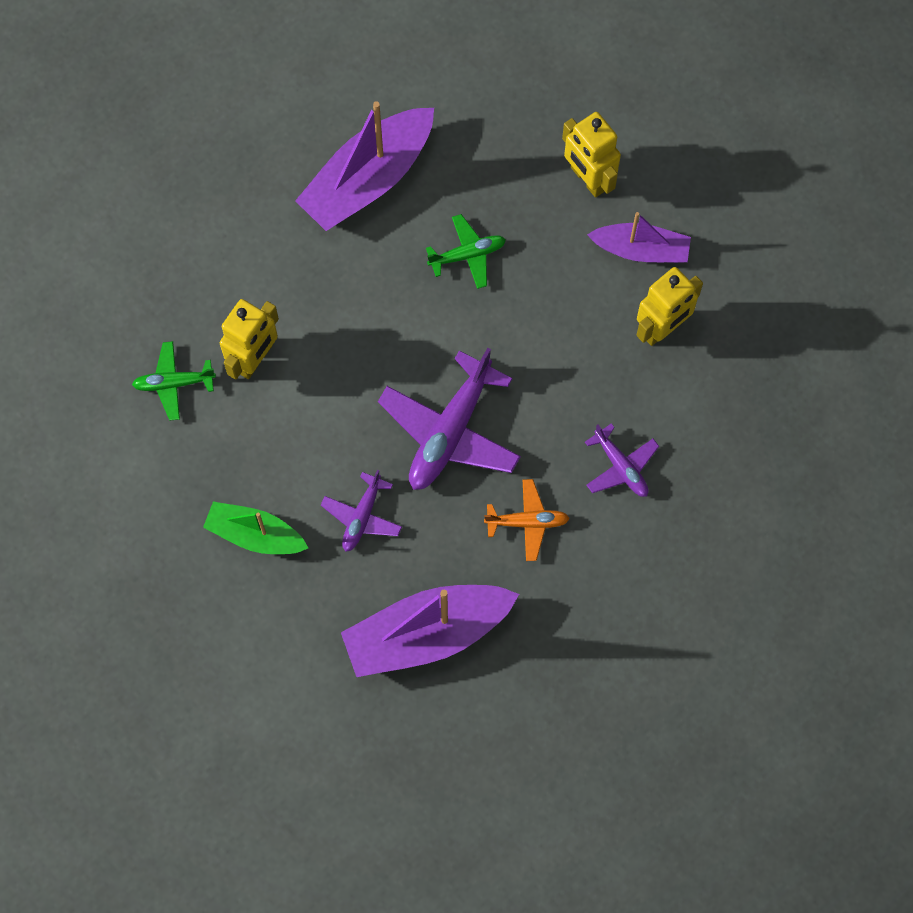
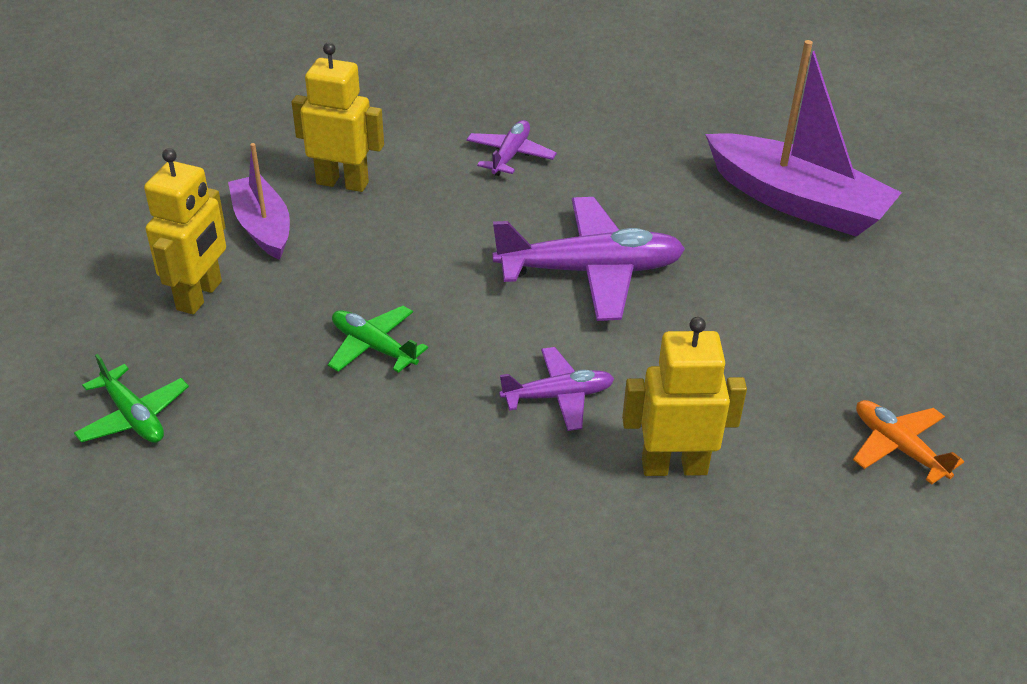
camera: 125 degrees left, 30 degrees down
green plane [132,341,216,420] -> green plane moved to [74,354,189,443]
green boat [203,501,308,554] -> none
purple boat [295,101,434,231] -> none
purple plane [321,470,402,552] -> purple plane moved to [499,347,614,431]
orange plane [484,479,570,561] -> orange plane moved to [853,400,964,484]

